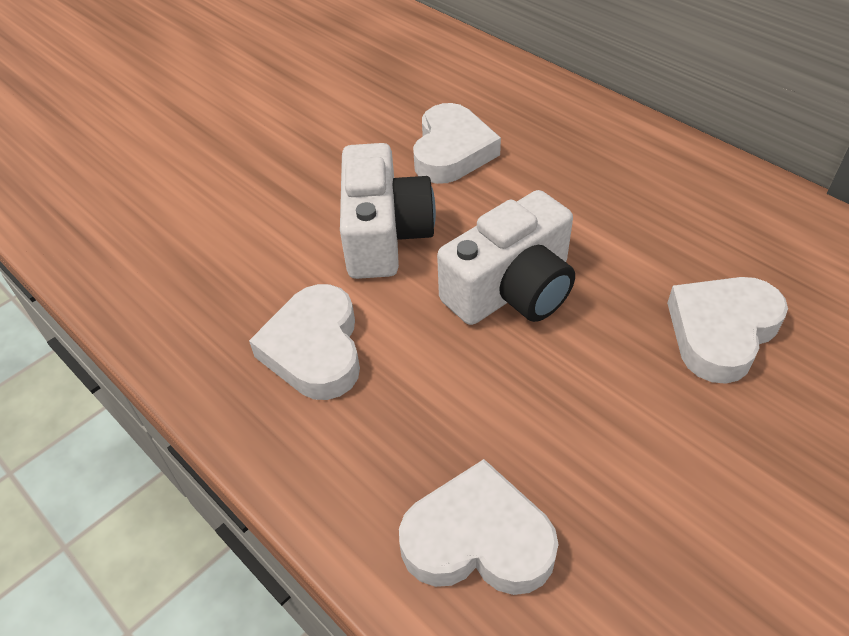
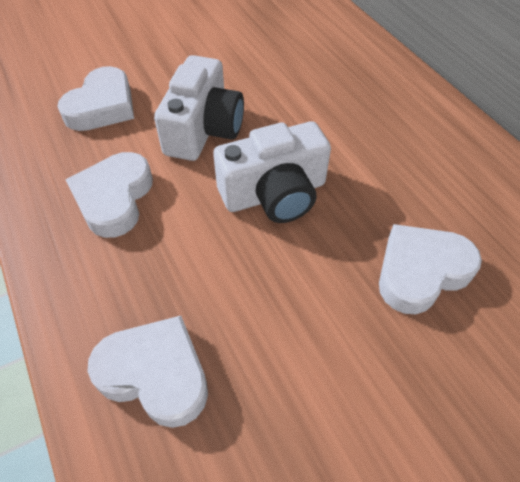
camera: 15 degrees right, 5 degrees up
white heart [413,103,501,184] -> white heart moved to [57,66,134,131]

